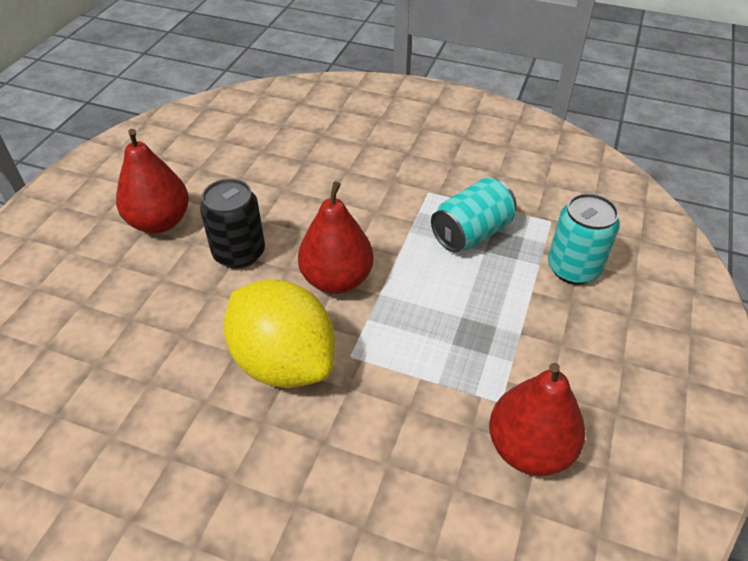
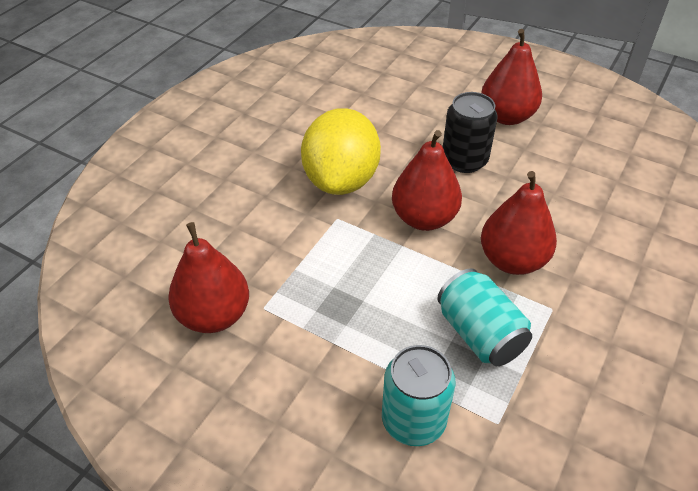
camera: 100 degrees right, 0 degrees up
yellow lemon [224,279,335,388] -> yellow lemon turned 45 degrees counterclockwise [301,108,381,195]
none -> red pear [481,171,557,275]

